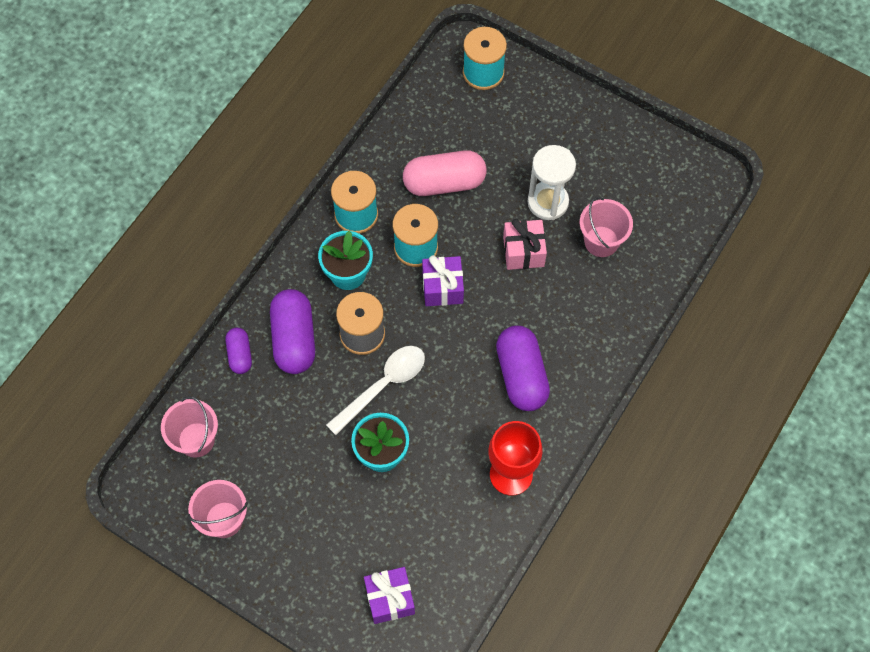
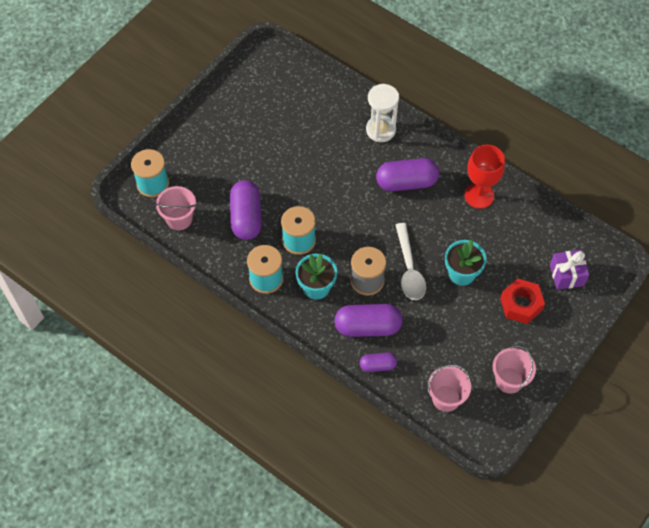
camera: 85 degrees left, 5 degrees down
white spoon [326,346,425,435] -> white spoon turned 150 degrees counterclockwise [396,223,426,300]
pink capsule [403,150,487,196] -> purple capsule [230,180,262,240]
purple gift [422,255,464,306] -> none
pink gift [503,219,547,270] -> none
white hourglass [527,145,576,220] -> white hourglass moved to [366,84,399,142]
pink bucket [580,197,633,257] -> pink bucket moved to [155,186,197,230]
none -> red nut [500,279,545,324]

